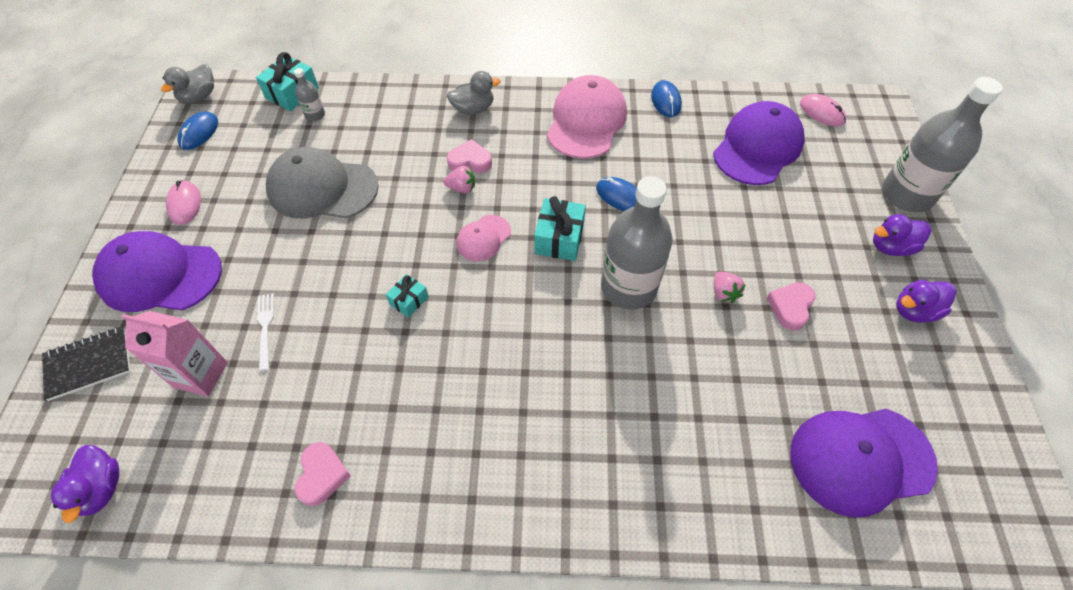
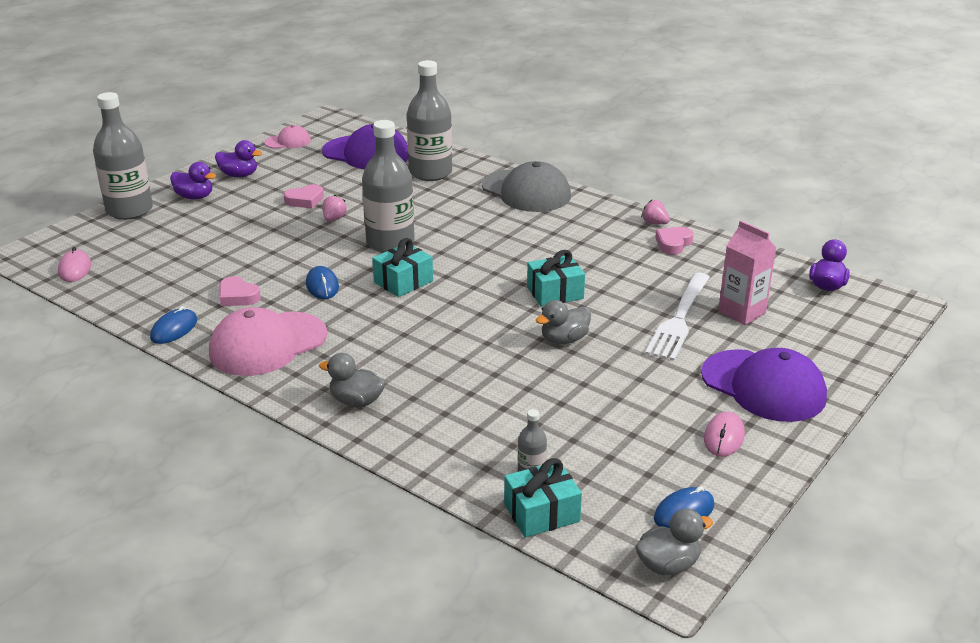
camera: 145 degrees left, 25 degrees down
black notebook [42,326,131,401] -> none
white fork [257,293,274,371] -> white fork [645,272,710,361], size x2.01
grey cap [266,147,379,218] -> grey cap moved to [482,161,571,212]
turquoise gift [386,274,429,318] -> turquoise gift [527,250,585,307], size x1.69
pink strawberry [443,166,475,193] -> pink strawberry moved to [641,200,670,224]
pink heart [447,139,492,173] -> pink heart moved to [220,276,261,306]
pink cap [456,215,511,261] -> pink cap moved to [264,125,311,149]
purple cap [713,101,804,185] -> none
none -> grey bottle [407,60,452,181]
none -> grey duck [536,300,591,344]

